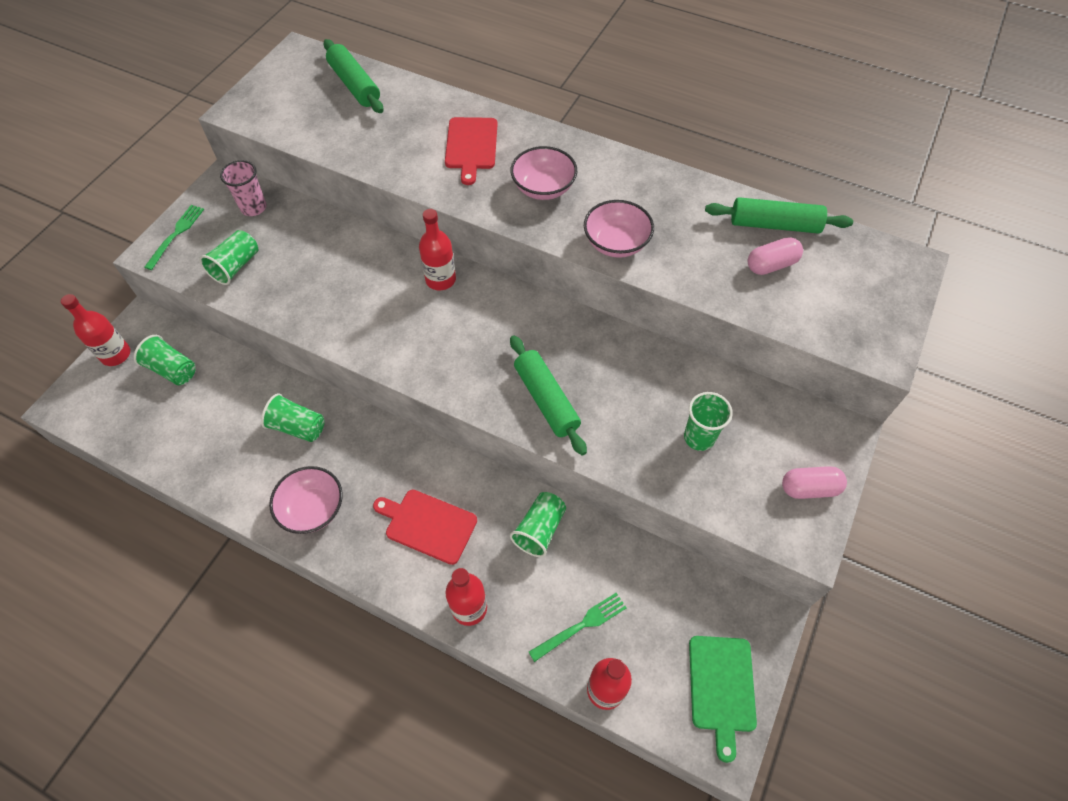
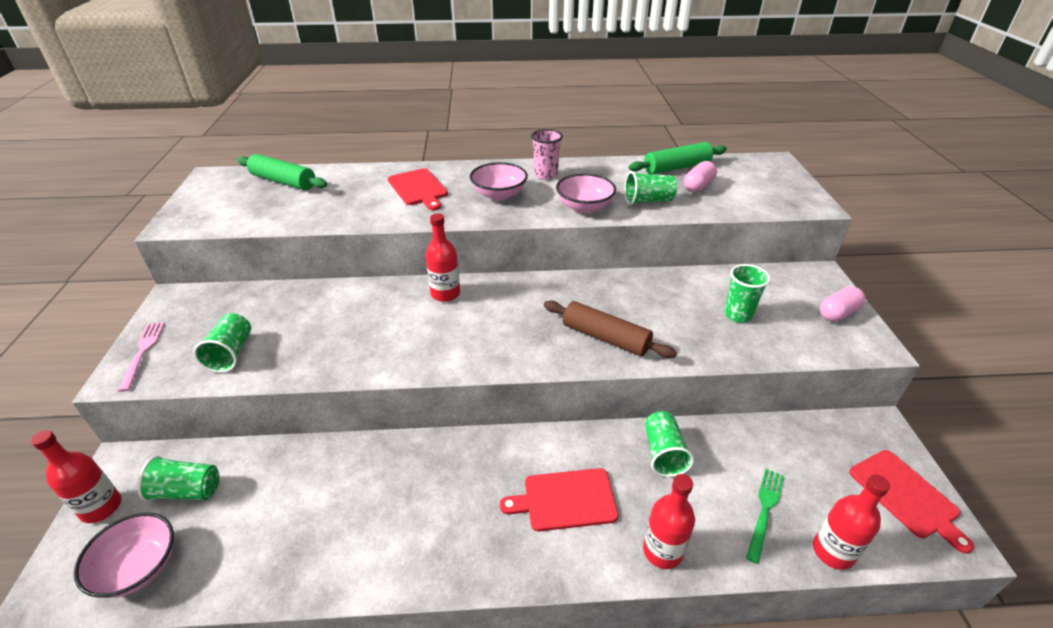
camera: 30 degrees left, 20 degrees down
green fork [144,205,204,270] -> pink fork [118,322,165,392]
pink cup [220,160,267,216] -> pink cup moved to [531,129,563,180]
green cup [261,393,325,442] -> green cup moved to [624,171,677,205]
pink bowl [269,466,343,534] -> pink bowl moved to [74,512,174,598]
green rolling pin [510,335,587,456] -> brown rolling pin [544,300,677,358]
green cutting board [689,636,757,763] -> red cutting board [849,450,974,554]

